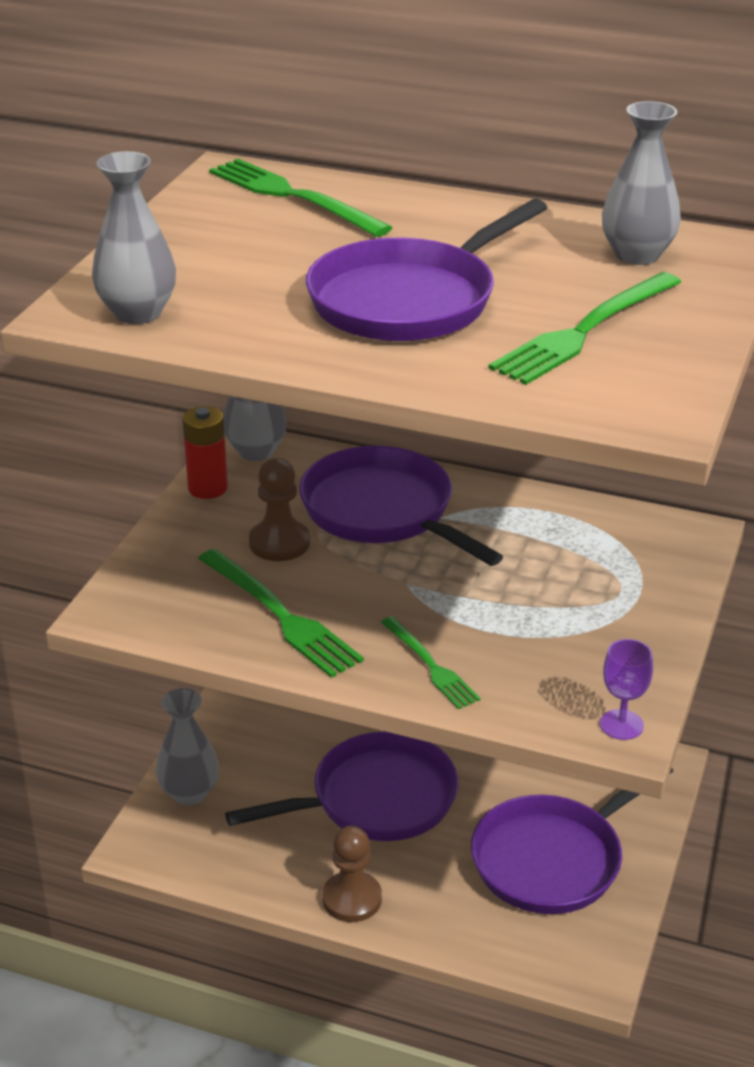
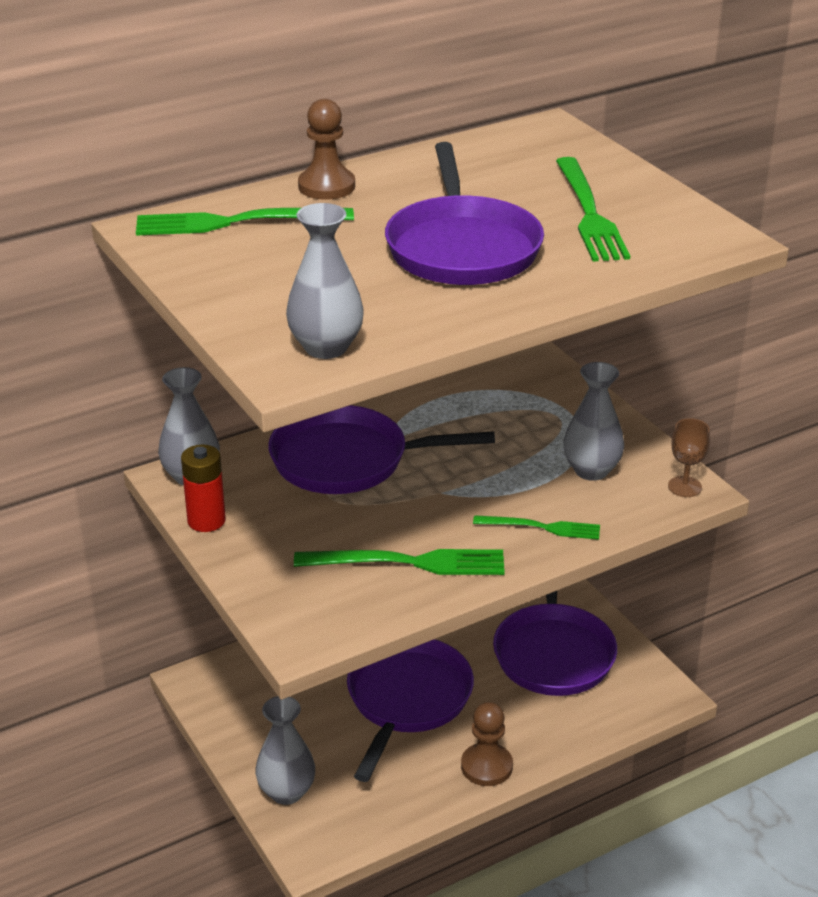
camera: 50 degrees left, 0 degrees up
brown pawn [249,458,310,561] -> brown pawn moved to [298,99,355,200]
purple goblet [600,639,653,740] -> brown goblet [668,418,710,497]
grey vase [602,101,681,265] -> grey vase moved to [563,362,624,481]

